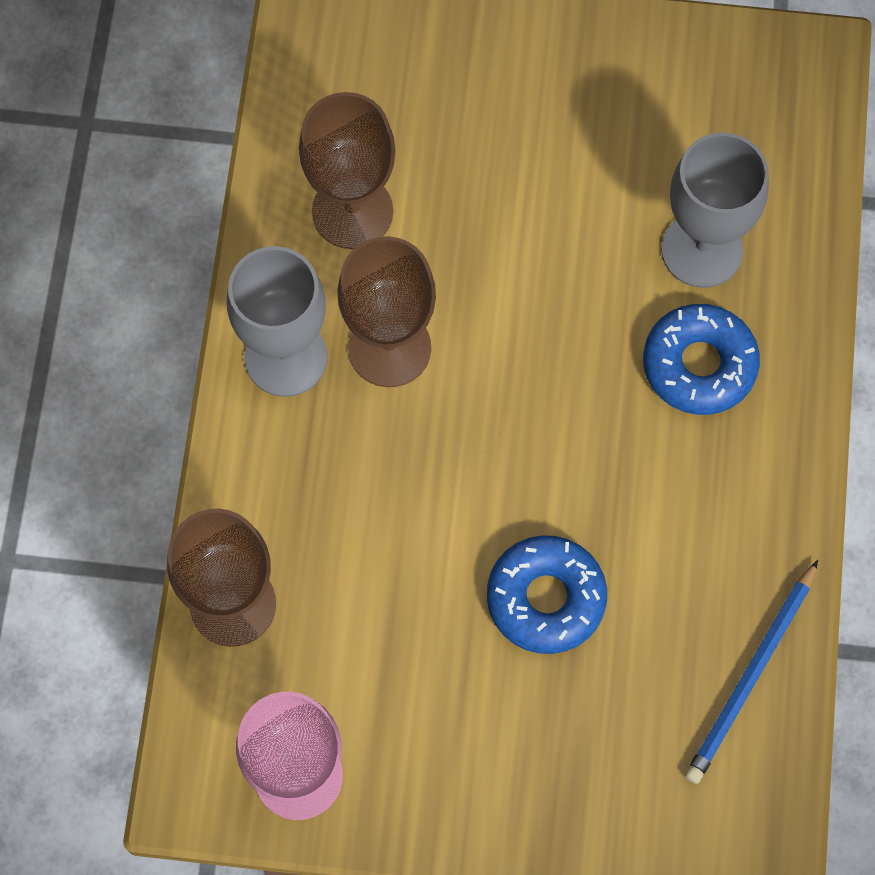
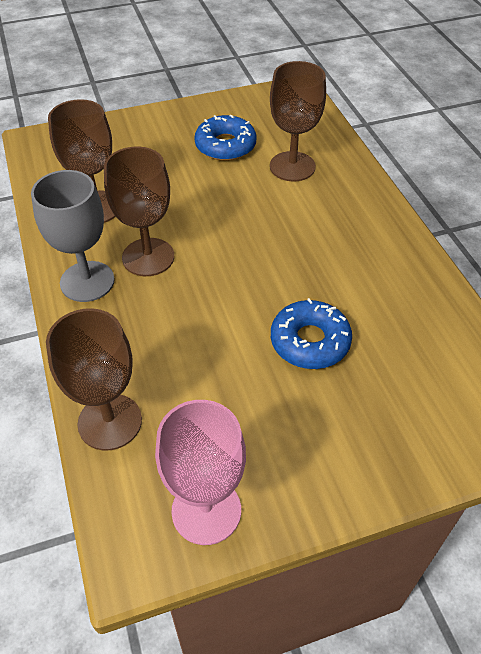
camera: 25 degrees left, 20 degrees down
blue donut [643,304,760,415] -> blue donut moved to [194,115,256,161]
grey goblet [661,132,769,288] -> brown goblet [270,61,326,182]
blue pencil [685,560,818,784] -> none

